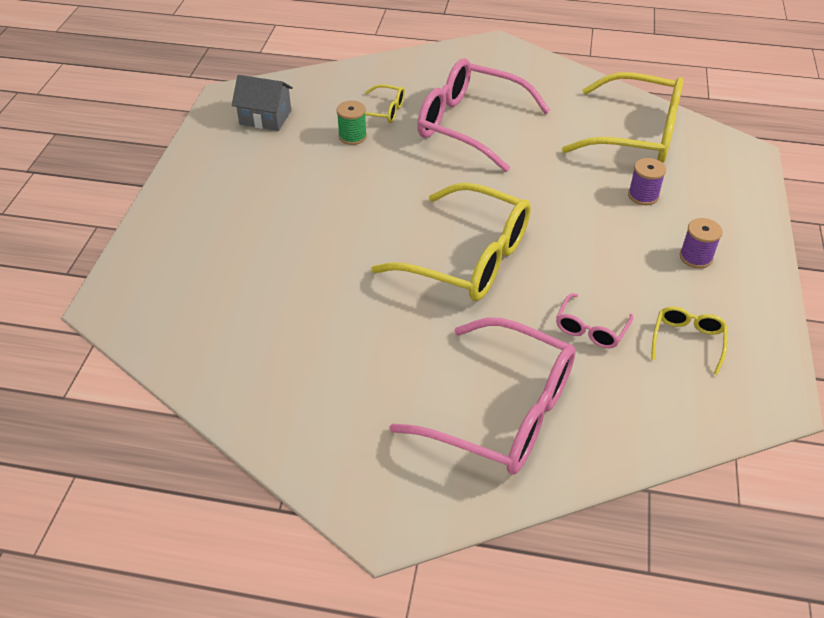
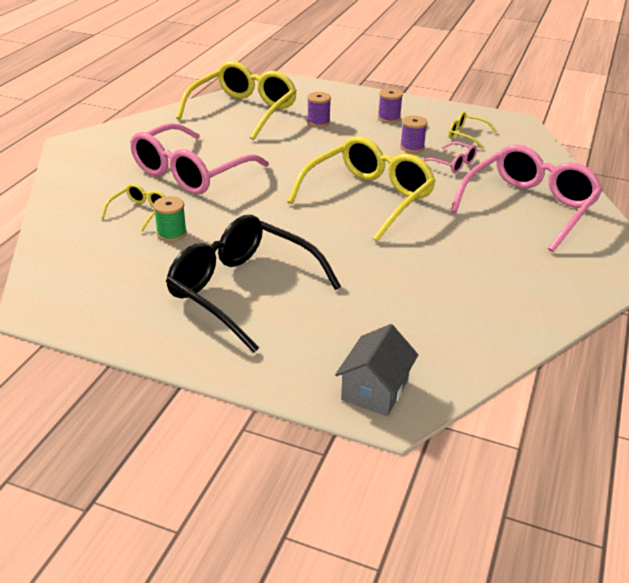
camera: 80 degrees left, 10 degrees down
grey house [232,75,293,131] -> grey house moved to [335,324,418,416]
none -> black glasses [166,215,341,353]
none -> purple spool [400,116,428,153]

